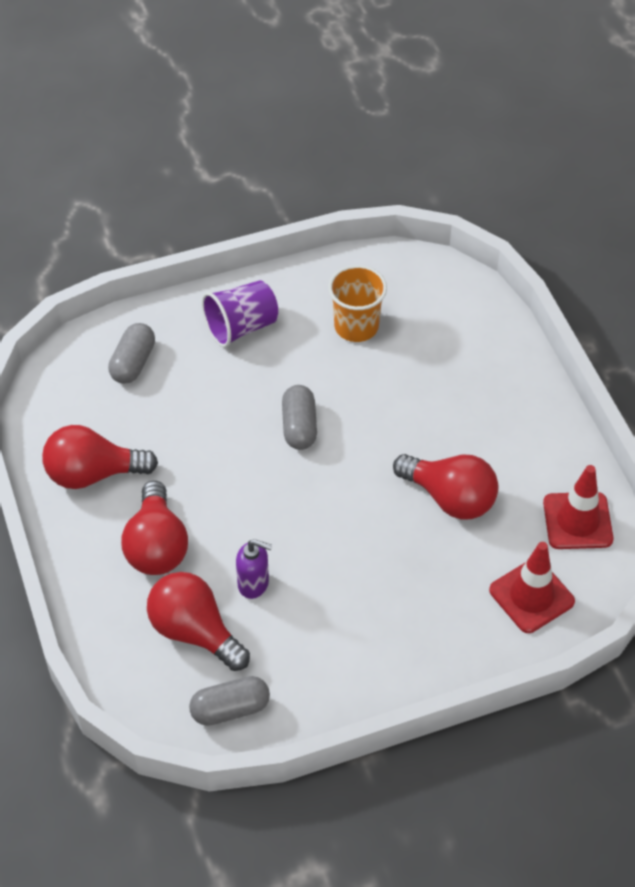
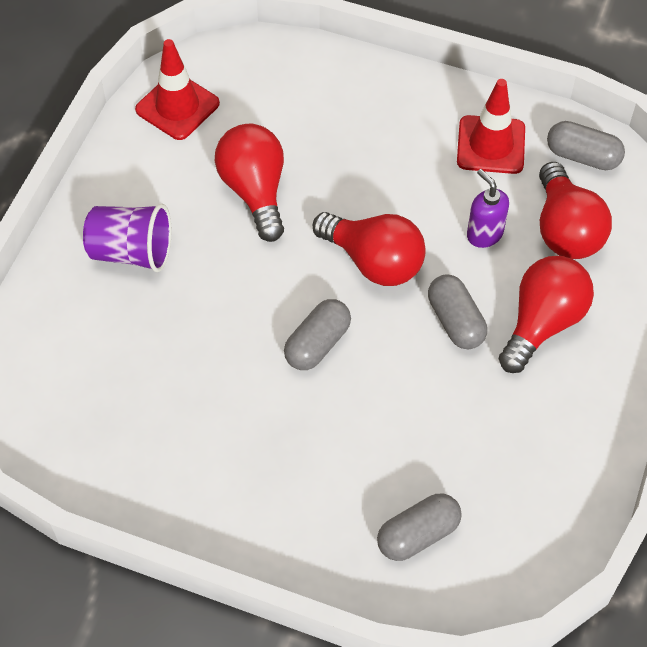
camera: 140 degrees left, 5 degrees up
red light bulb [42,425,158,489] -> red light bulb moved to [313,212,426,286]
purple cup [202,280,278,347] -> purple cup moved to [83,203,171,272]
orange cup [328,265,387,342] -> none
red traffic cone [489,542,575,633] -> red traffic cone moved to [457,79,525,174]
none -> grey capsule [428,274,487,349]

